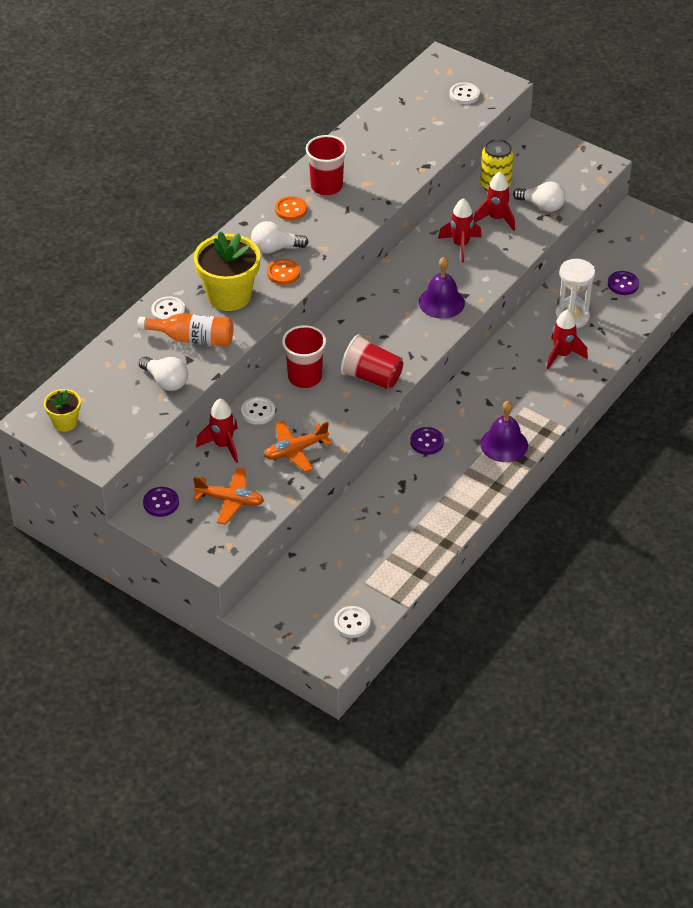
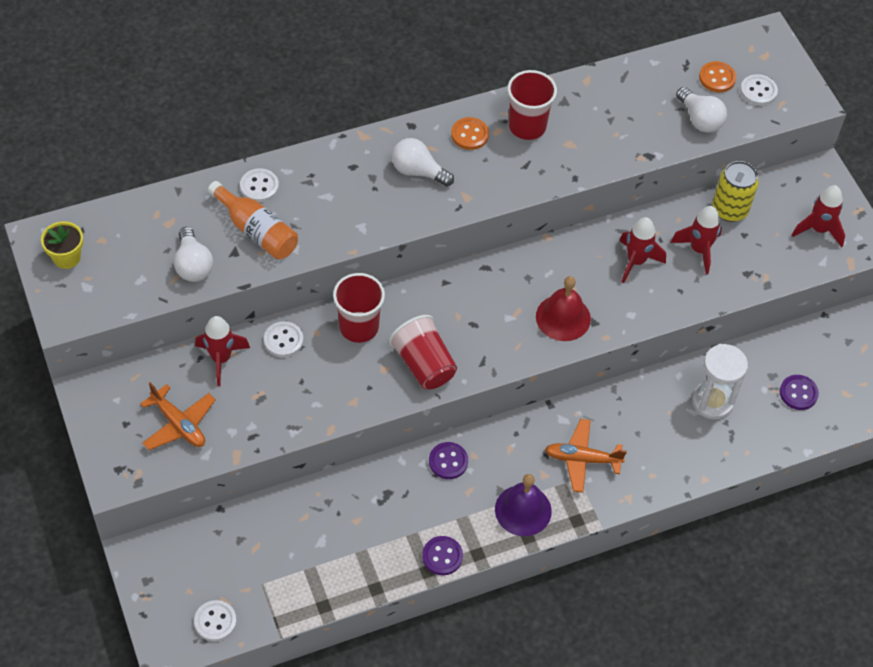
camera: 30 degrees right, 10 degrees up
purple button [143,487,179,517] -> purple button moved to [422,536,463,575]
yellow flower pot [194,232,261,311] -> none
orange plane [264,420,332,473] -> orange plane moved to [545,419,627,493]
orange button [267,259,300,285] -> orange button moved to [699,61,736,92]
purple bell [419,257,465,319] -> red bell [536,276,591,341]
white light bulb [513,181,565,212] -> white light bulb moved to [676,87,727,133]
red rocket [547,309,588,369] -> red rocket moved to [792,185,845,248]

